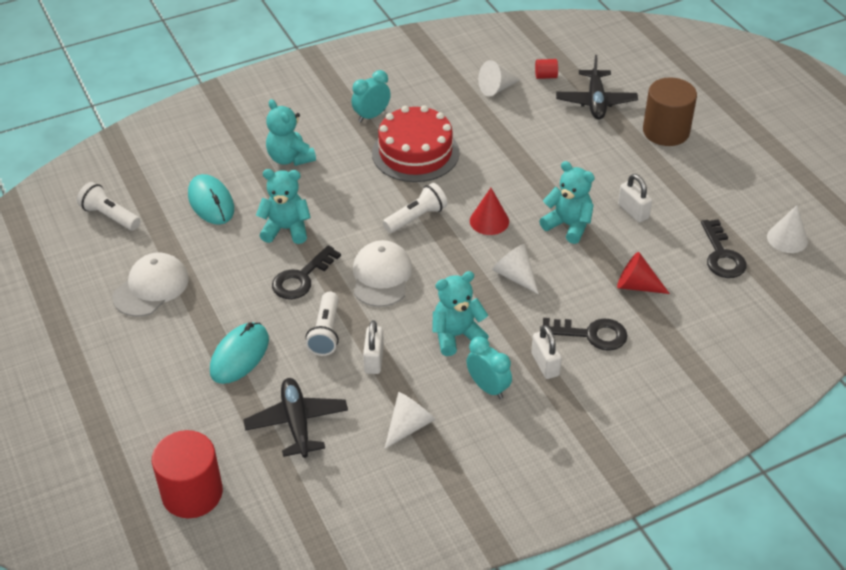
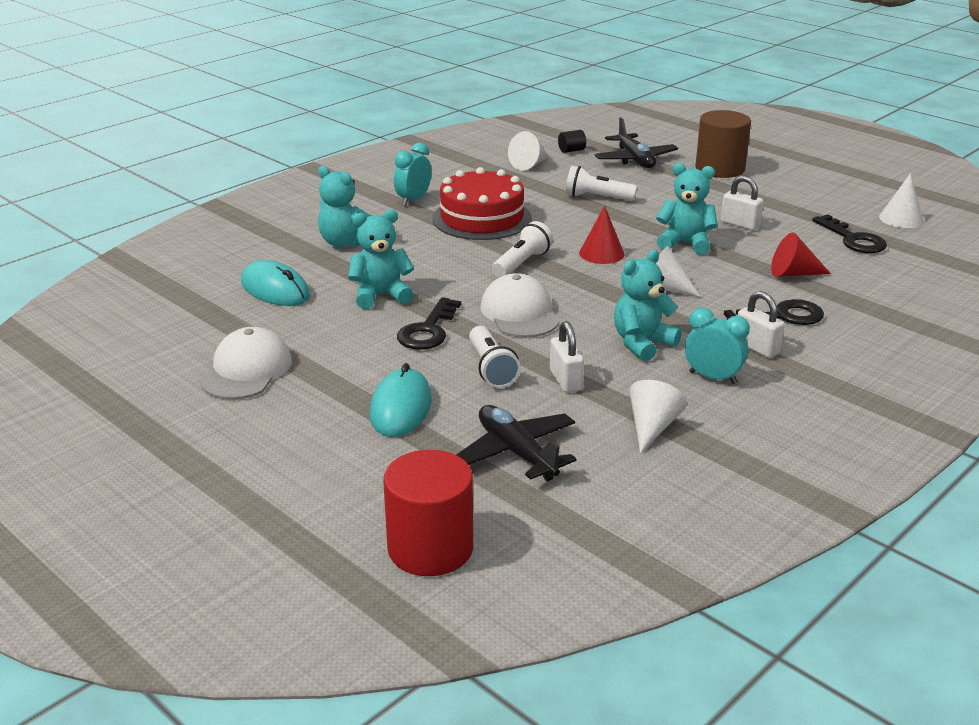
camera: 20 degrees left, 15 degrees down
white flashlight [77,182,140,230] -> white flashlight moved to [566,166,637,201]
red cylinder [535,59,558,79] -> black cylinder [558,130,586,153]

